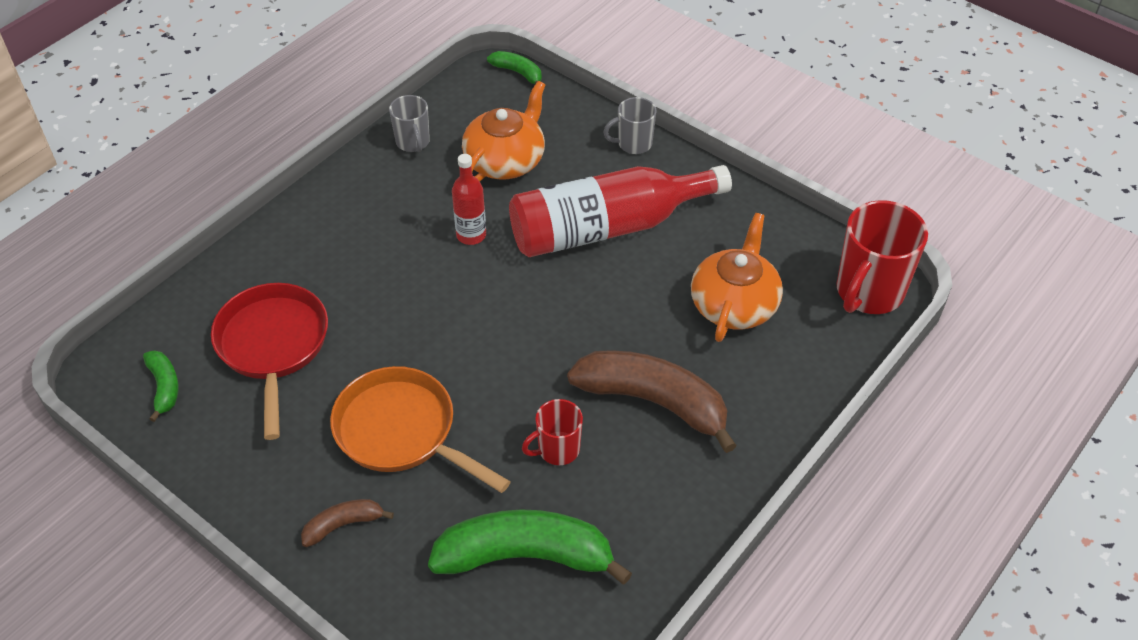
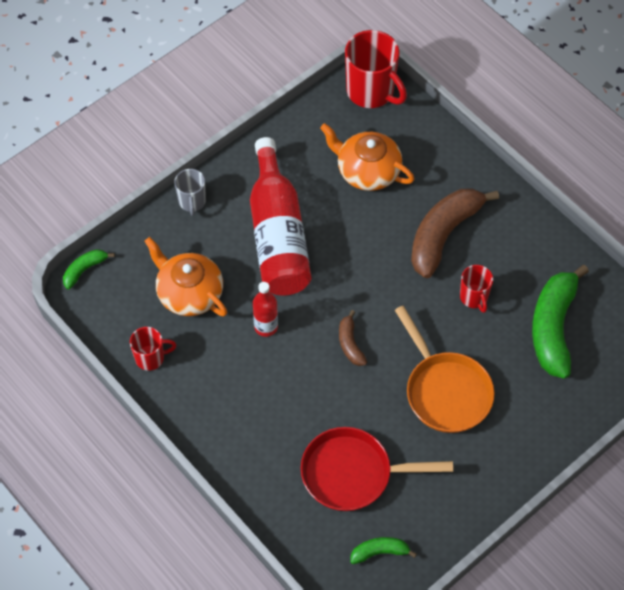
camera: 80 degrees left, 10 degrees up
brown banana [301,499,394,547] -> brown banana moved to [339,310,367,366]
orange pan [330,366,511,493] -> orange pan turned 75 degrees counterclockwise [395,306,495,433]
grey mug [389,95,430,152] -> red mug [130,327,176,371]

